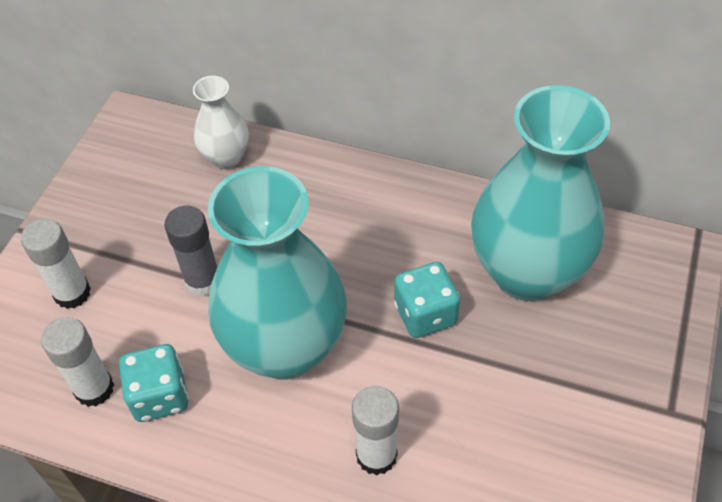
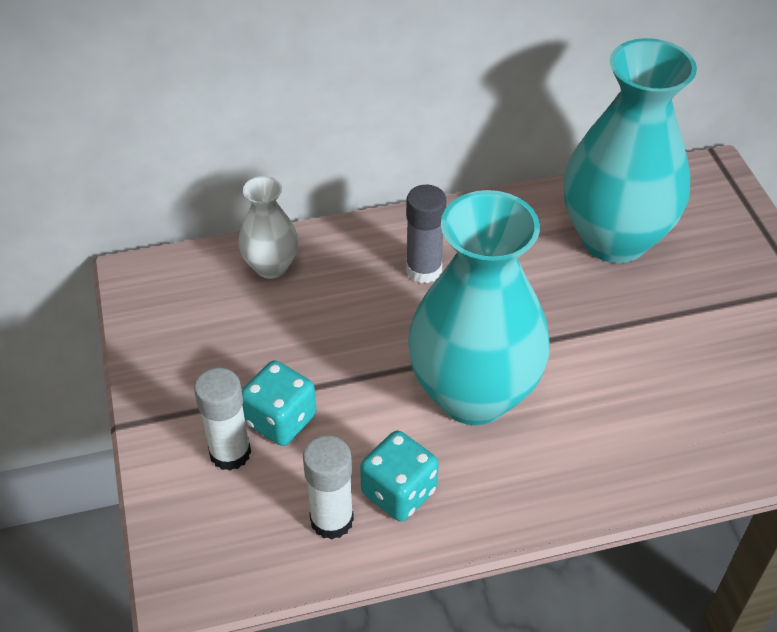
camera: 35 degrees left, 5 degrees down
grey glue stick [164,205,217,296] -> grey glue stick moved to [406,185,447,283]
white glue stick [352,386,399,475] -> none
turquoise dice [394,262,460,338] -> turquoise dice moved to [242,360,316,446]

